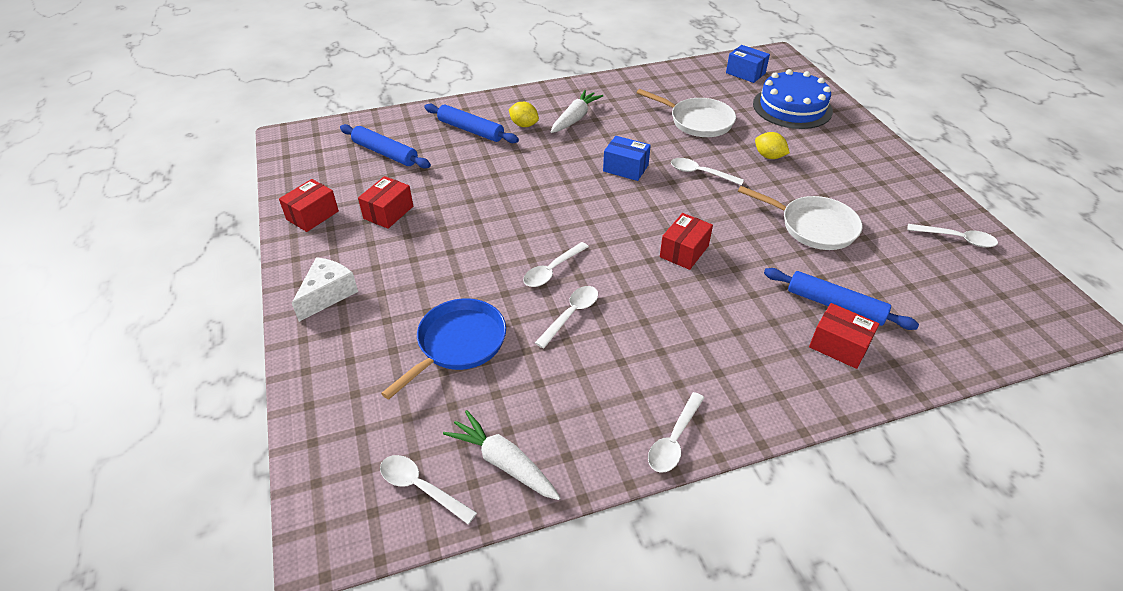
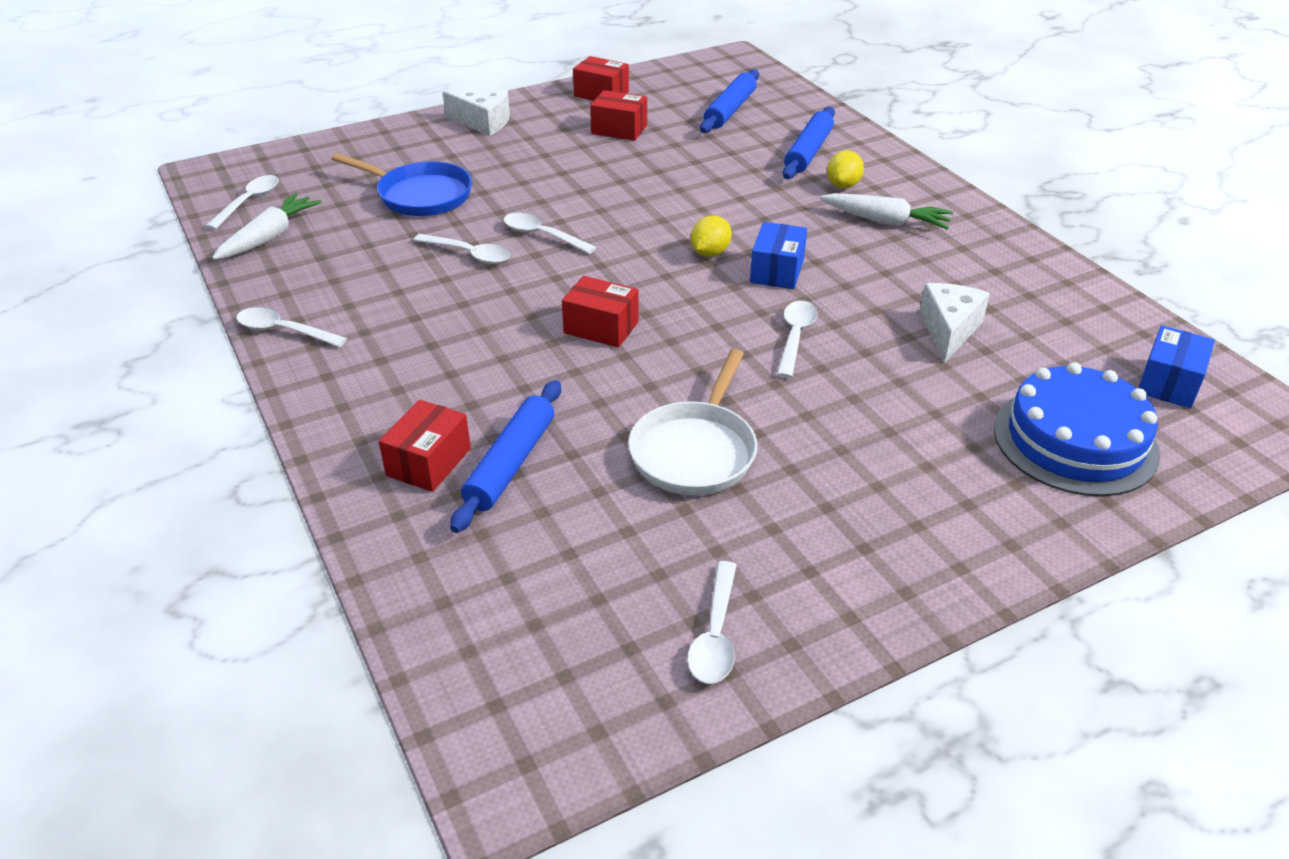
camera: 80 degrees right, 5 degrees down
white pan [637,89,736,137] -> white cheese [919,283,990,363]
yellow lemon [755,132,790,159] -> yellow lemon moved to [691,215,732,257]

